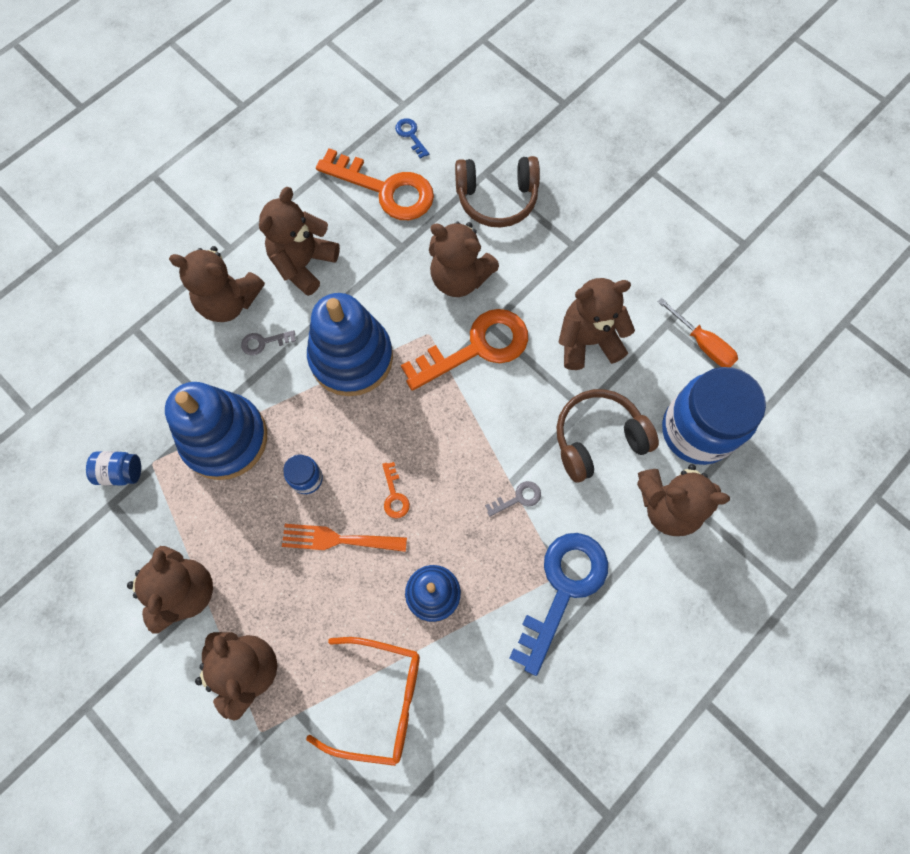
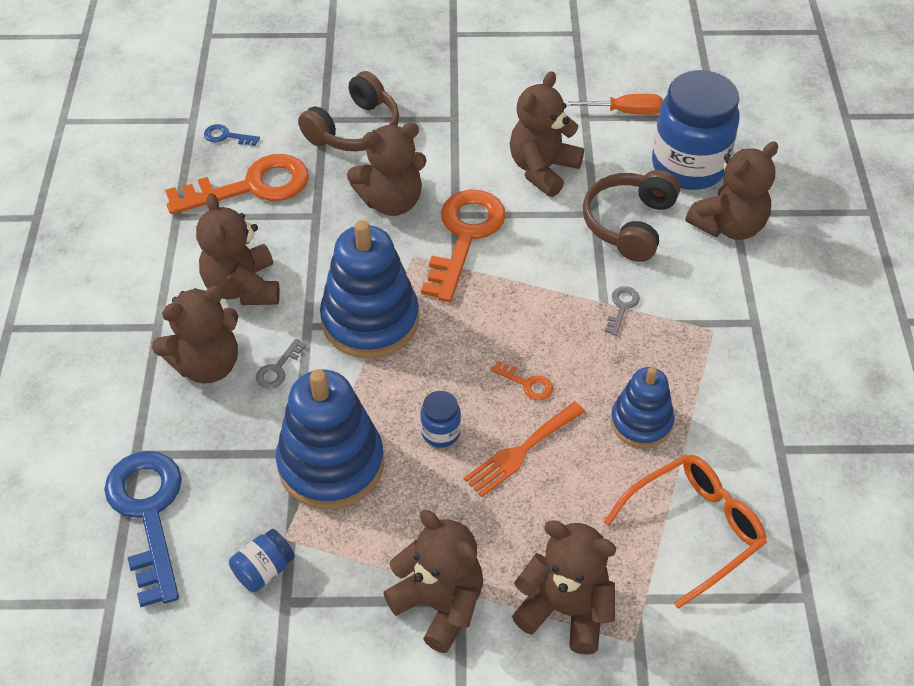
camera: 45 degrees left, 20 degrees down
blue key [509,533,608,676] -> blue key moved to [104,451,182,607]

